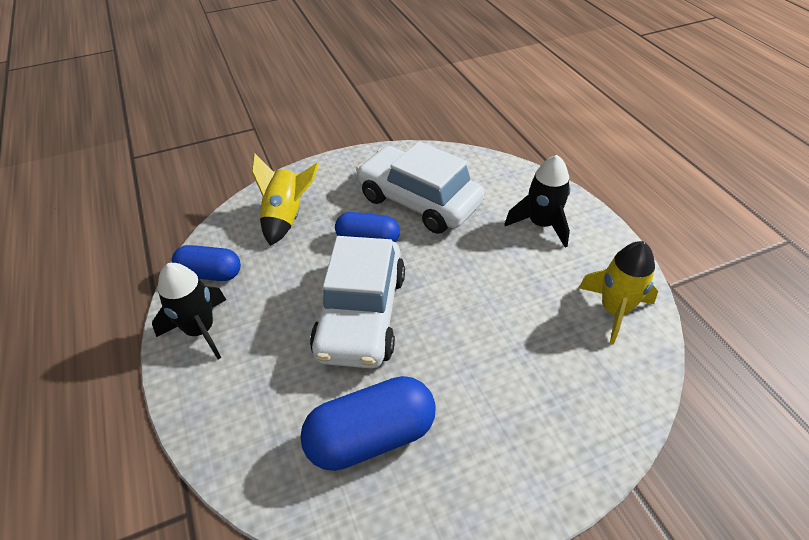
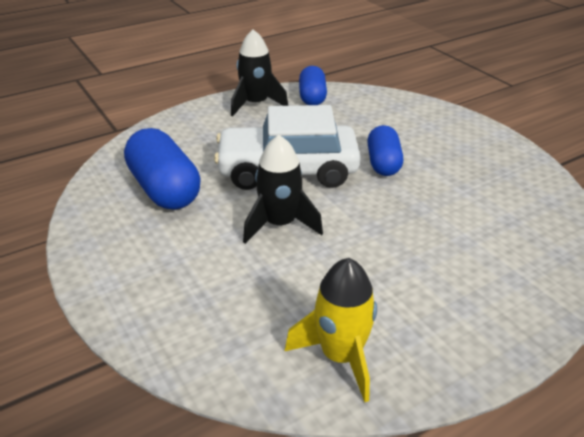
camera: 80 degrees right, 10 degrees down
yellow rocket [252,153,319,246] -> none
white car [356,141,484,234] -> none
black rocket [504,155,571,248] -> black rocket moved to [243,135,323,244]

